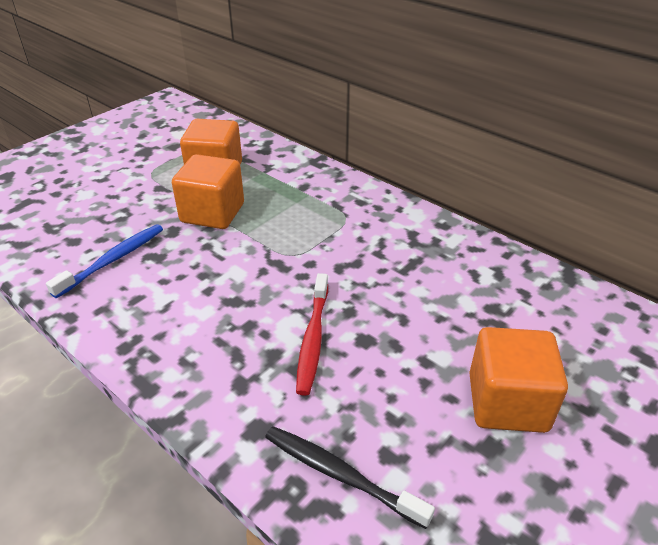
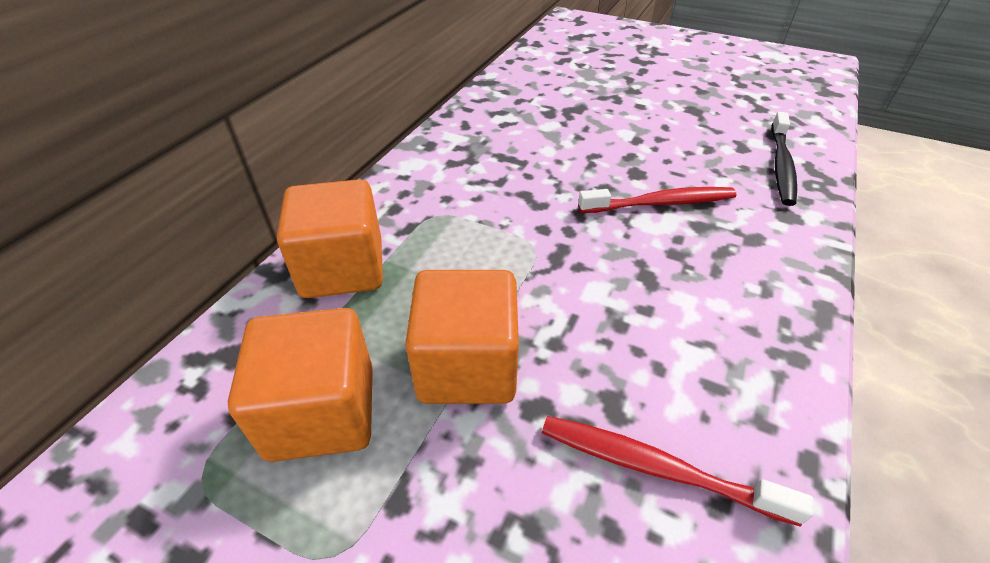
camera: 105 degrees left, 5 degrees up
blue toothbrush [46,224,163,298] -> red toothbrush [542,416,814,527]
orange cube [469,327,568,433] -> orange cube moved to [277,179,383,298]

